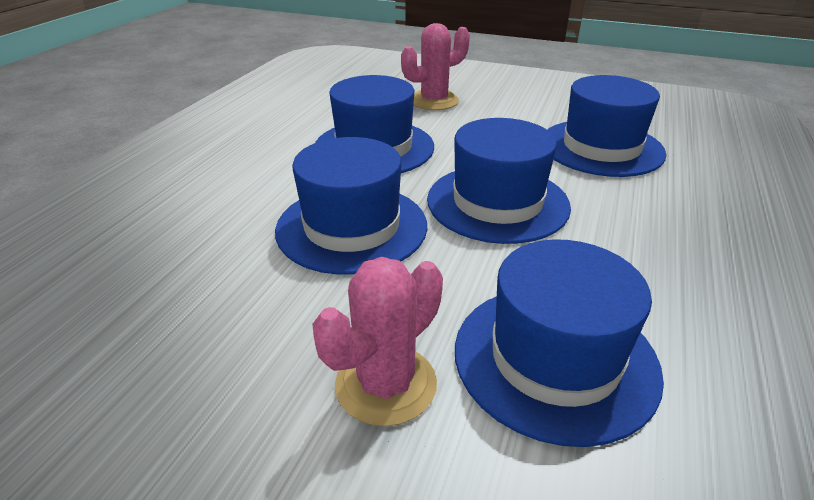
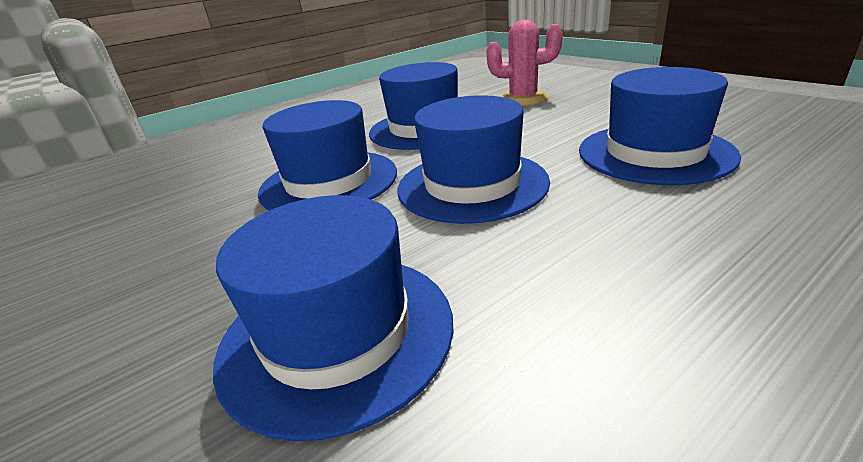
camera: 35 degrees right, 5 degrees down
pink cactus [312,257,443,426] -> none

